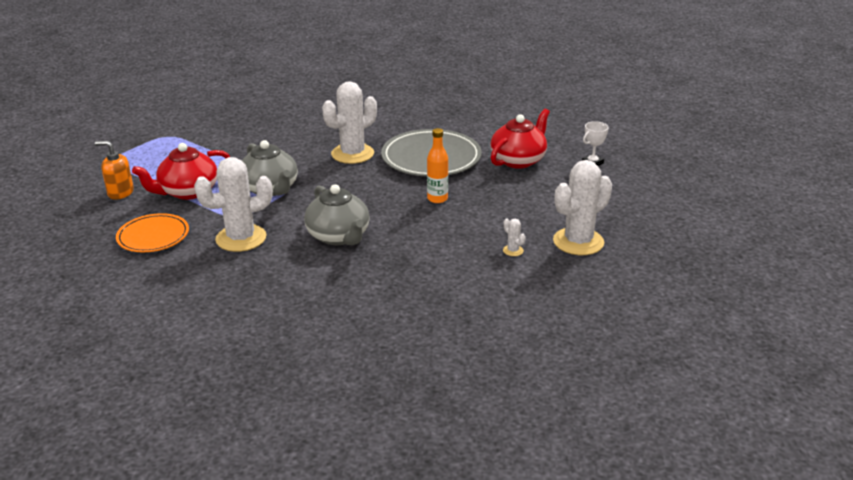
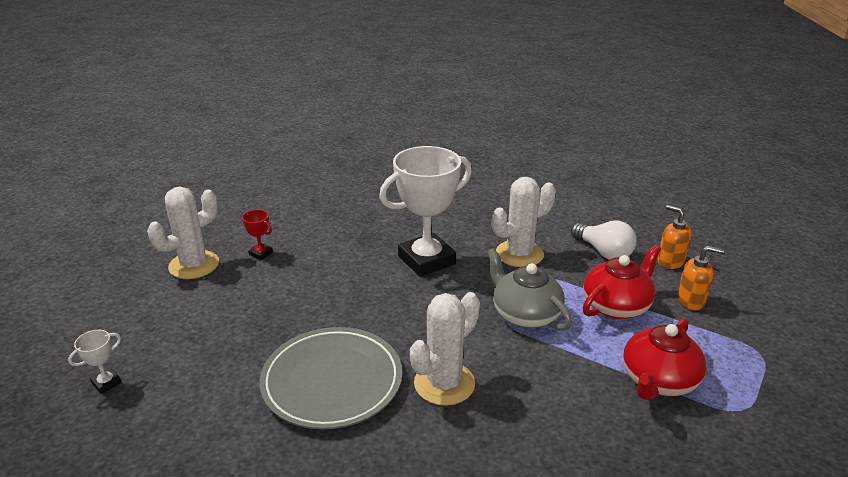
camera: 175 degrees right, 0 degrees up
orange plate [116,213,189,252] -> white light bulb [571,220,637,260]
grey teapot [304,184,370,245] -> white trophy [379,146,472,277]
orange bottle [427,128,448,203] -> none
red teapot [490,109,550,169] -> red teapot moved to [623,318,706,400]
white cactus [503,219,526,256] -> red trophy [242,209,273,260]
none -> orange soap dispenser [657,205,692,269]

